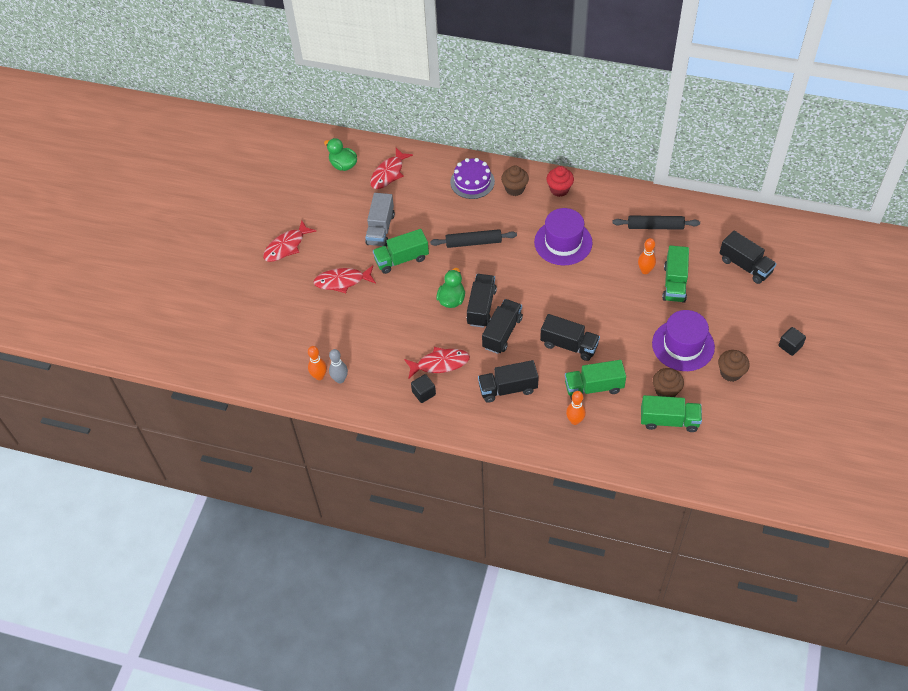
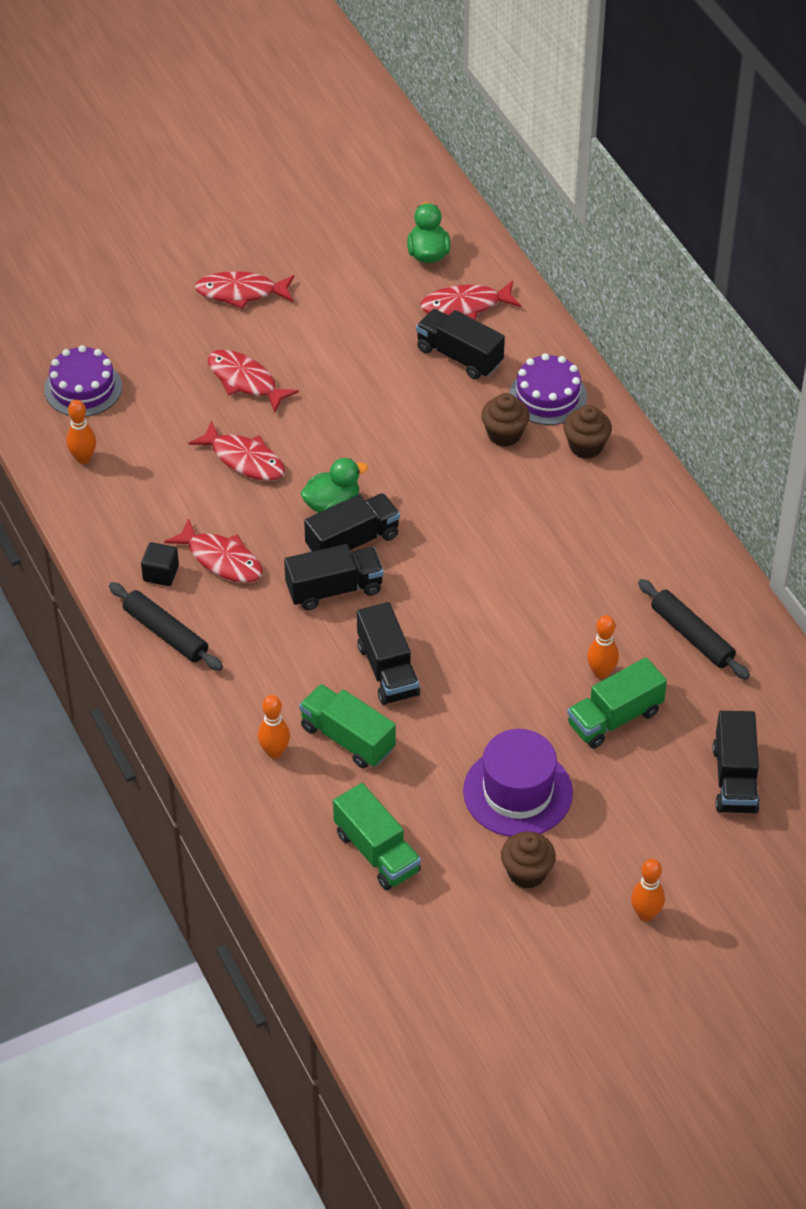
camera: 45 degrees right, 5 degrees down
grey bowling pin [329,349,348,383] -> none
grey truck [365,193,395,247] -> none
green truck [373,229,429,274] -> none
black rolling pin [430,229,517,248] -> black rolling pin moved to [109,582,223,671]
black truck [478,360,539,403] -> black truck moved to [416,309,505,379]
purple hat [534,208,592,265] -> none
red cupcake [546,166,574,197] -> none
brown cupcake [653,368,684,397] -> brown cupcake moved to [481,393,530,447]
black cube [778,327,806,356] -> orange bowling pin [631,859,665,921]
none -> purple cake [44,345,122,417]
none -> red fish [188,420,285,481]

